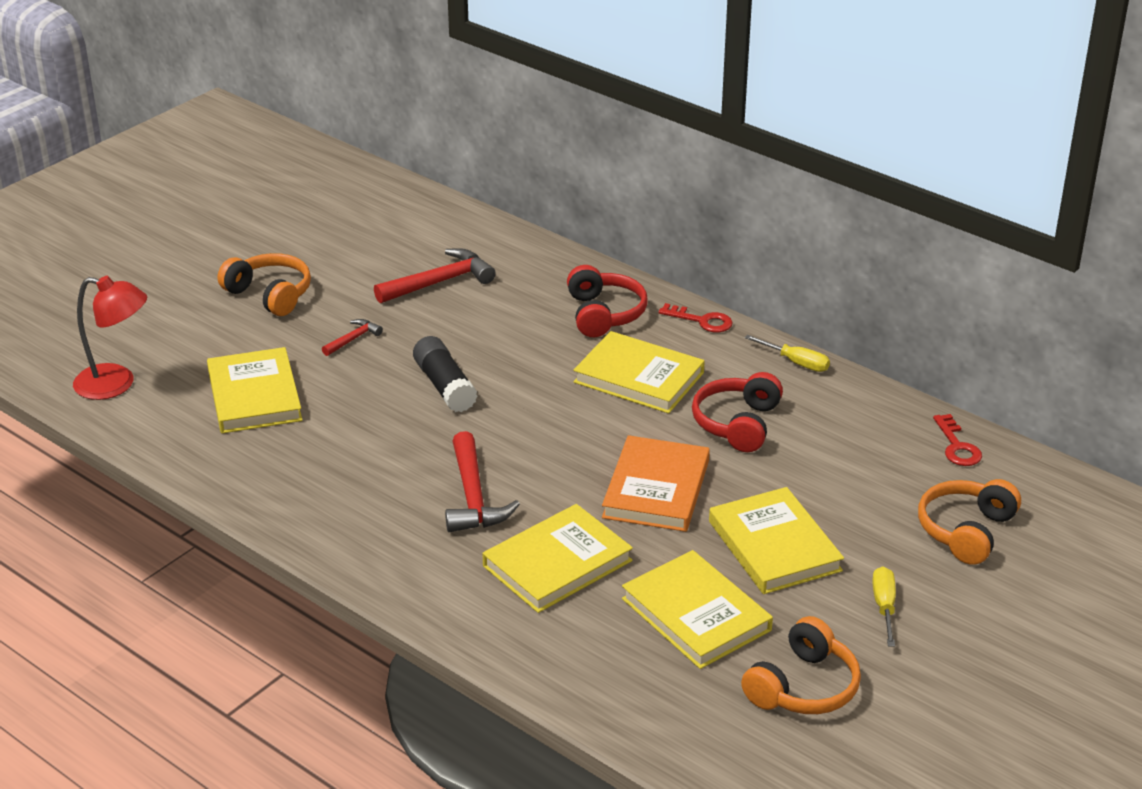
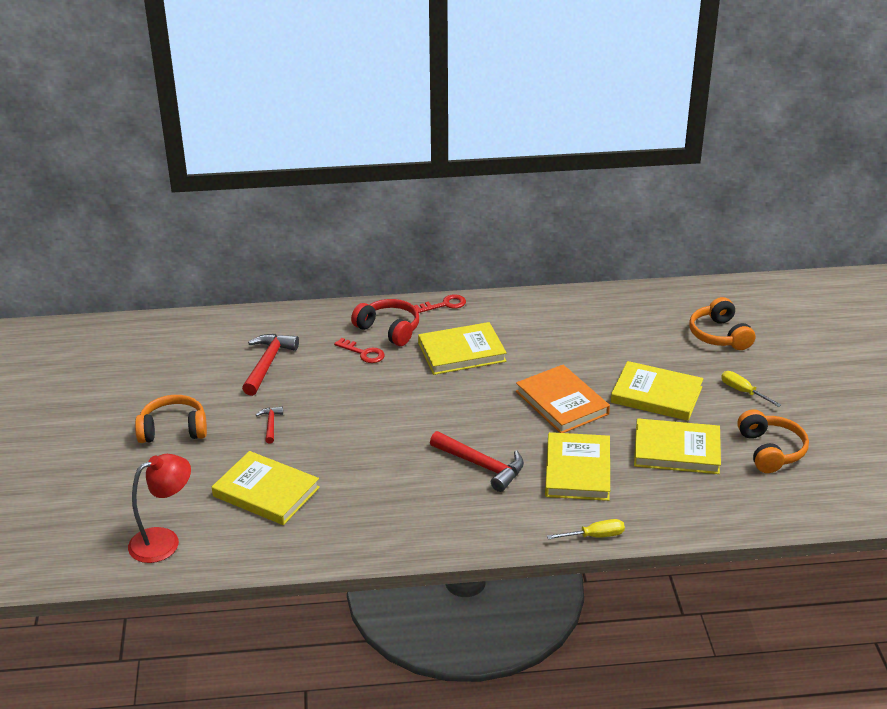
camera: 45 degrees left, 0 degrees up
black glue stick [413,336,478,412] -> none
red headphones [692,372,783,452] -> none
yellow screwdriver [745,335,830,372] -> yellow screwdriver moved to [547,519,625,539]
red key [933,414,982,466] -> red key moved to [334,338,385,363]

